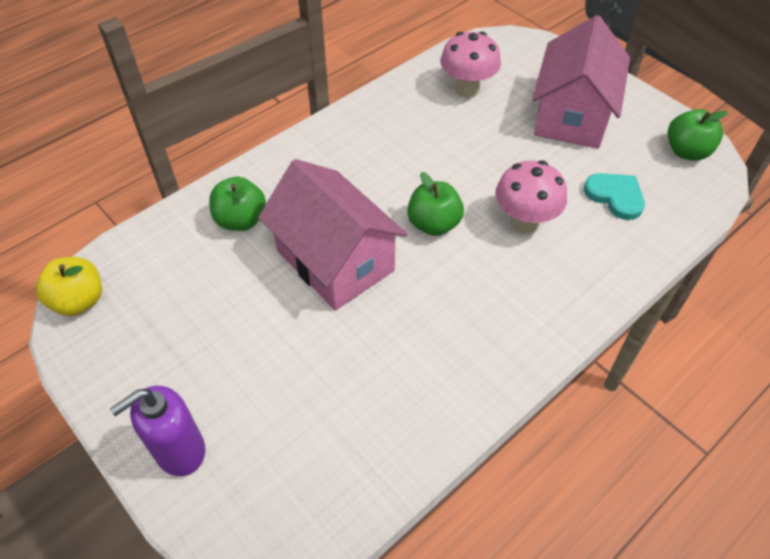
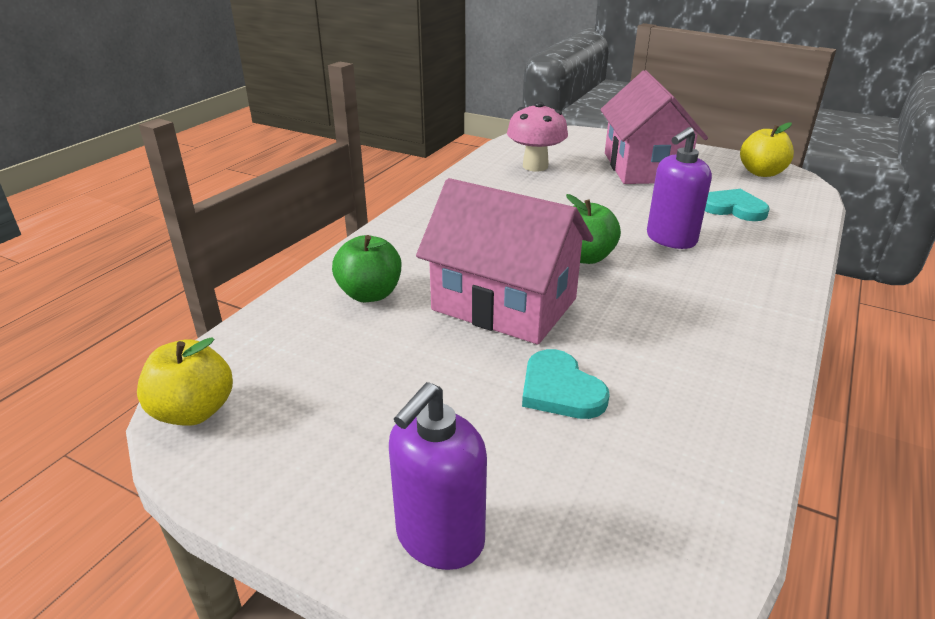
camera: 20 degrees left, 20 degrees down
pink mushroom [495,160,567,233] -> purple soap dispenser [647,127,712,249]
green apple [667,109,728,161] -> yellow apple [740,122,794,177]
none -> turquoise heart [522,349,610,419]

